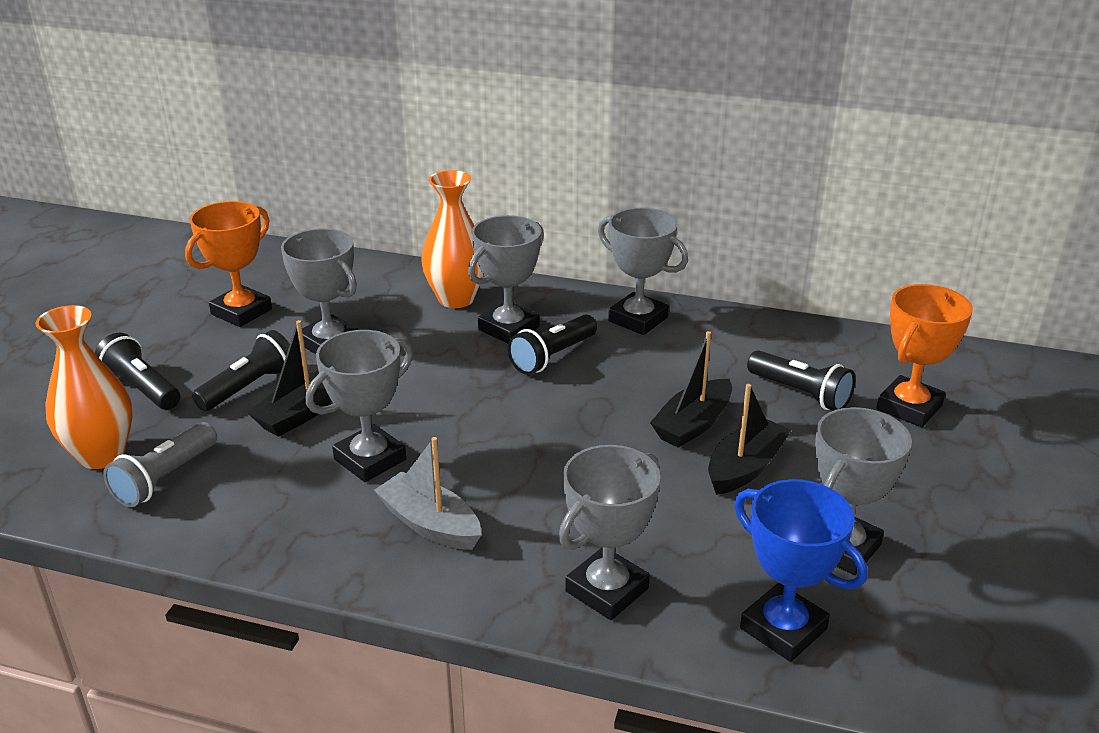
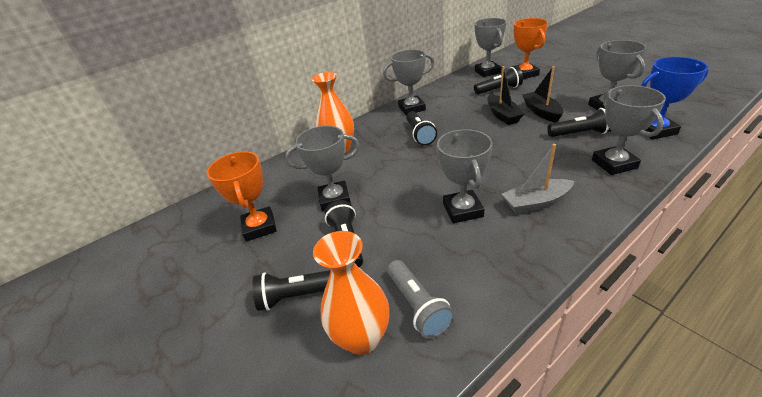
camera: 50 degrees left, 5 degrees up
black boat [248,320,332,436] -> none
grey trophy [468,215,544,343] -> grey trophy moved to [475,18,507,77]
none -> black flashlight [547,108,611,137]

